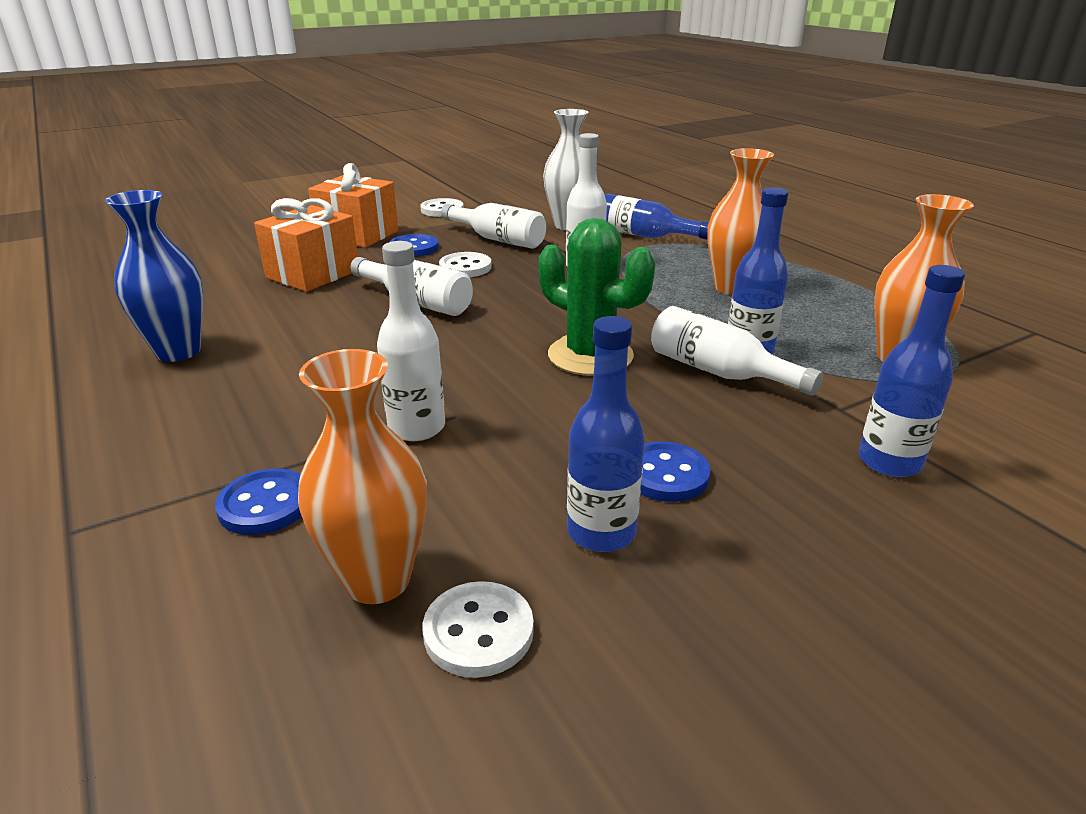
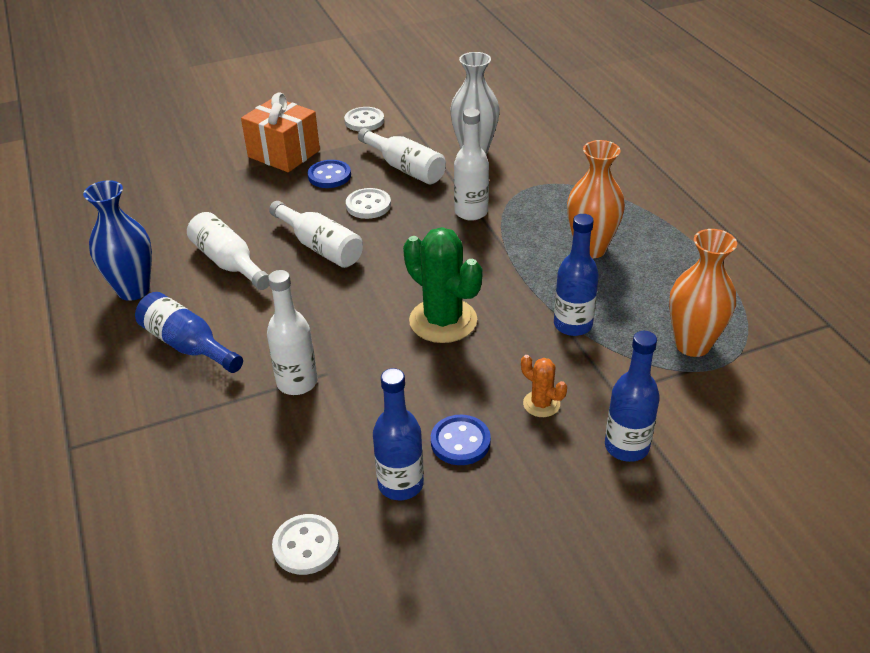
camera: 10 degrees right, 10 degrees up
blue button [215,469,301,535] -> none
orange gift [254,198,358,292] -> none
orange vase [298,349,427,604] -> none
blue bottle [605,194,709,240] -> blue bottle moved to [135,292,243,373]
white bottle [651,306,823,396] -> white bottle moved to [187,212,269,290]
none -> orange cactus [521,355,567,417]

